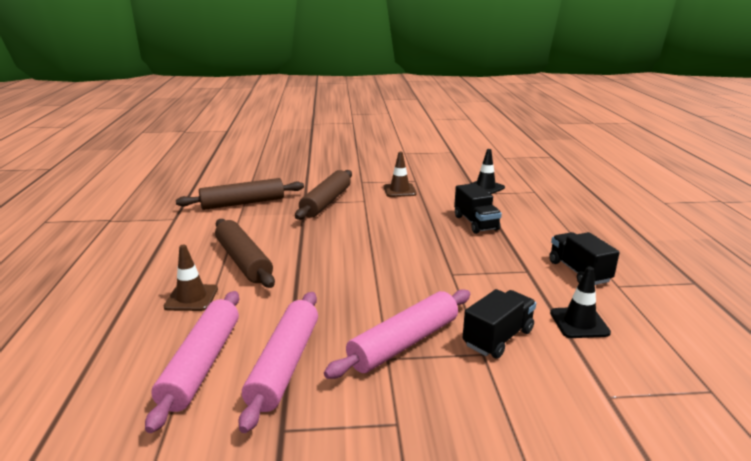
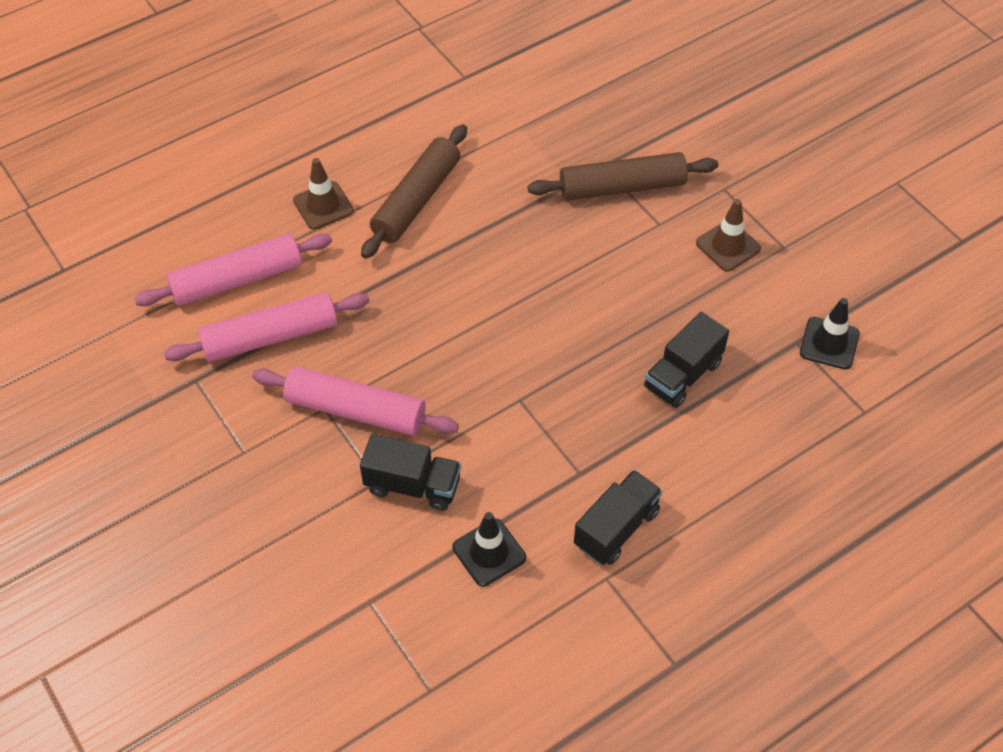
camera: 60 degrees right, 30 degrees up
brown rolling pin [176,178,304,210] -> none

